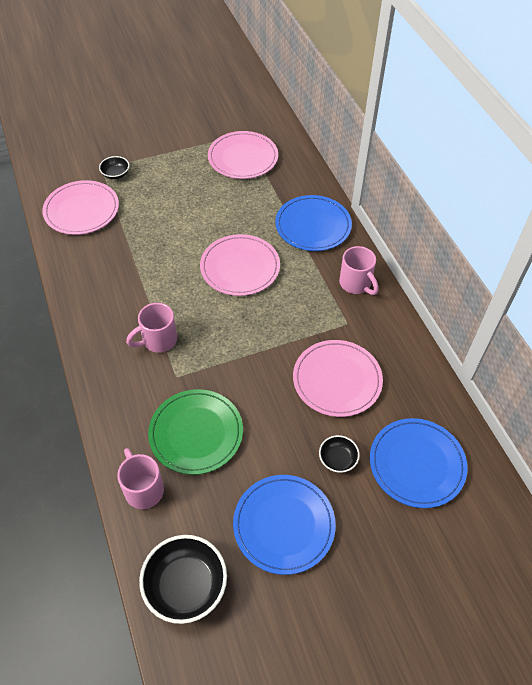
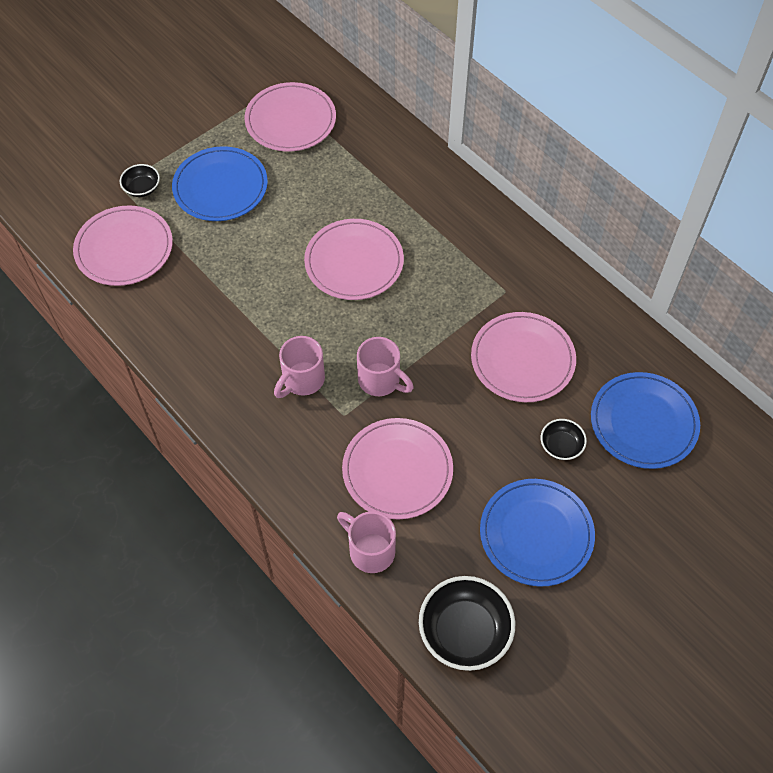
camera: 20 degrees left, 5 degrees up
green plate [148,389,243,475] -> pink plate [342,418,453,519]
blue plate [275,195,352,251] -> blue plate moved to [172,146,268,221]
pink mug [339,246,379,295] -> pink mug moved to [357,337,414,396]

